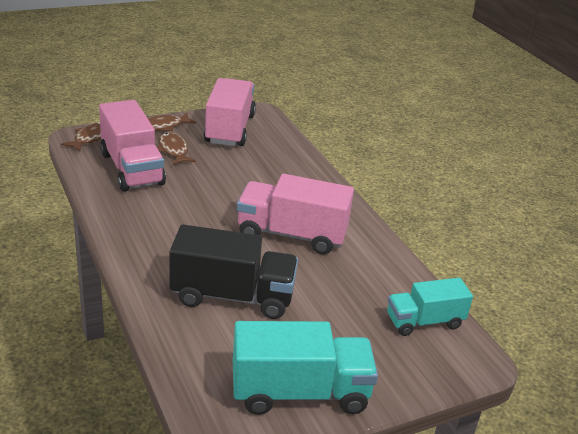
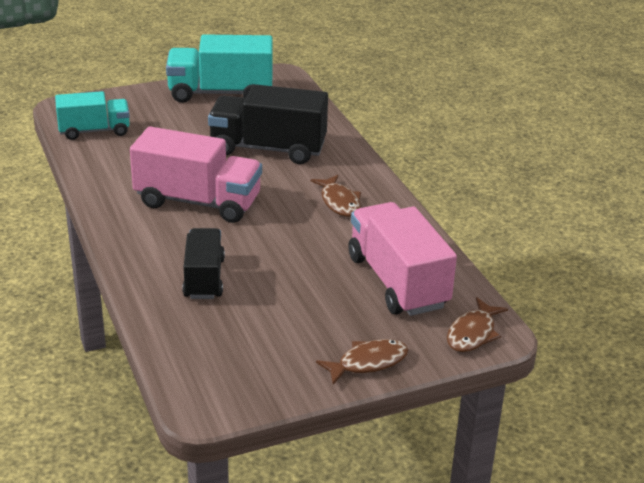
camera: 175 degrees left, 0 degrees up
brown fish [157,132,196,165] -> brown fish moved to [311,175,361,217]
pink truck [204,78,256,146] -> none
none -> black truck [182,228,225,299]

